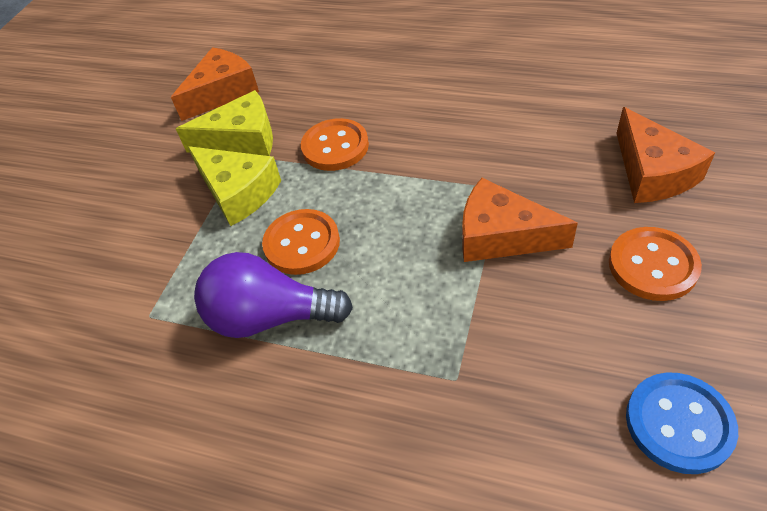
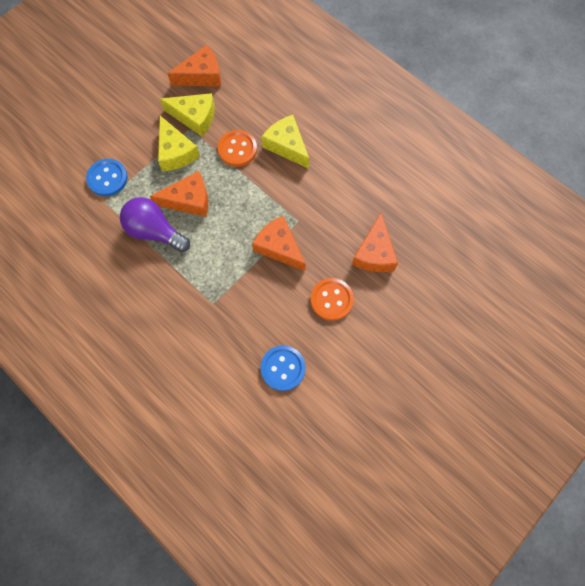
camera: 20 degrees right, 20 degrees up
orange button [262,209,340,275] -> orange cheese [150,171,208,217]
none -> blue button [86,159,128,196]
none -> yellow cheese [262,115,309,169]

